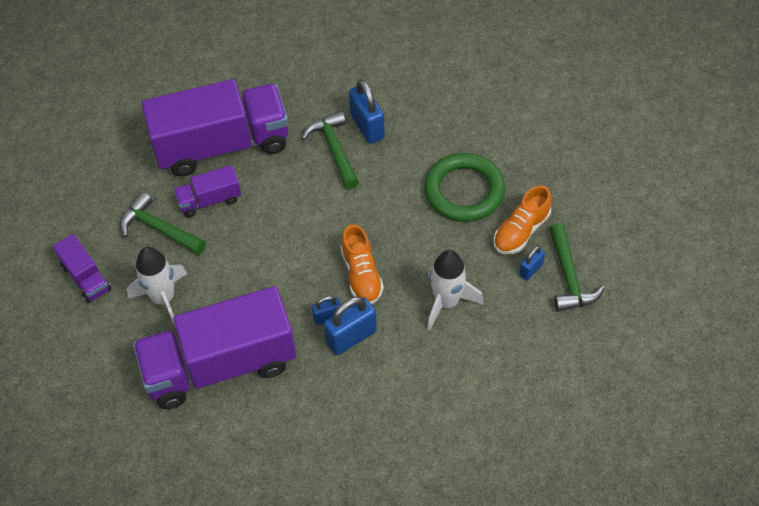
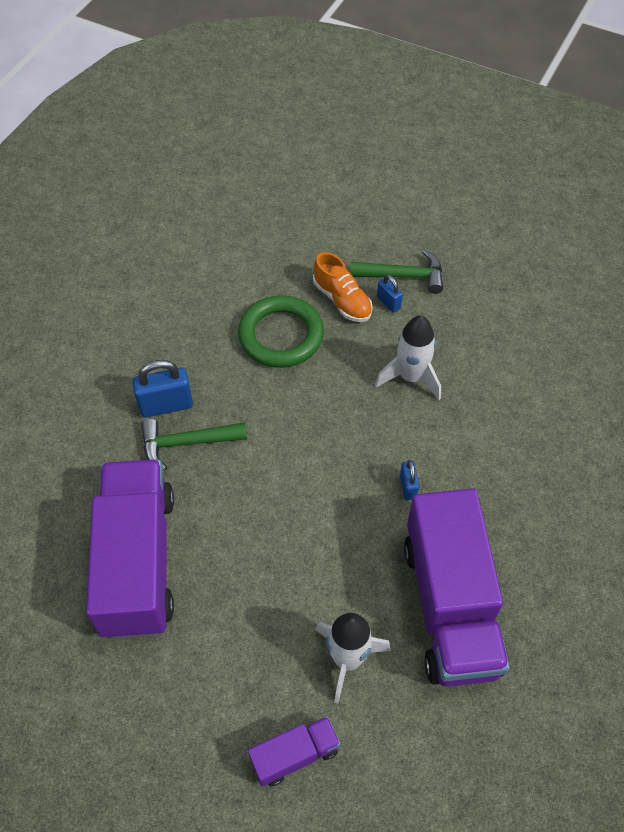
camera: 80 degrees left, 0 degrees up
green hammer [120,192,206,255] -> none
purple truck [174,165,241,217] -> none
blue padlock [324,296,377,355] -> none
orange shoe [341,225,384,304] -> none

